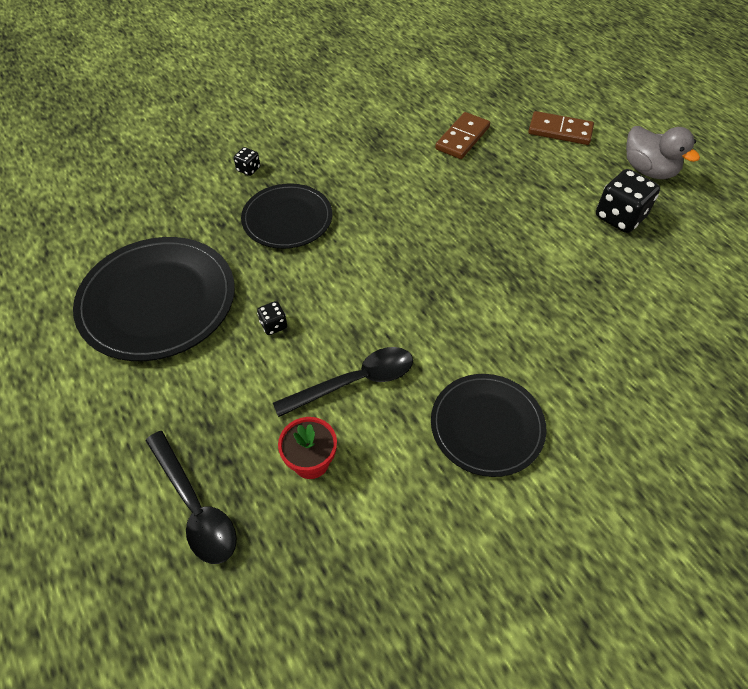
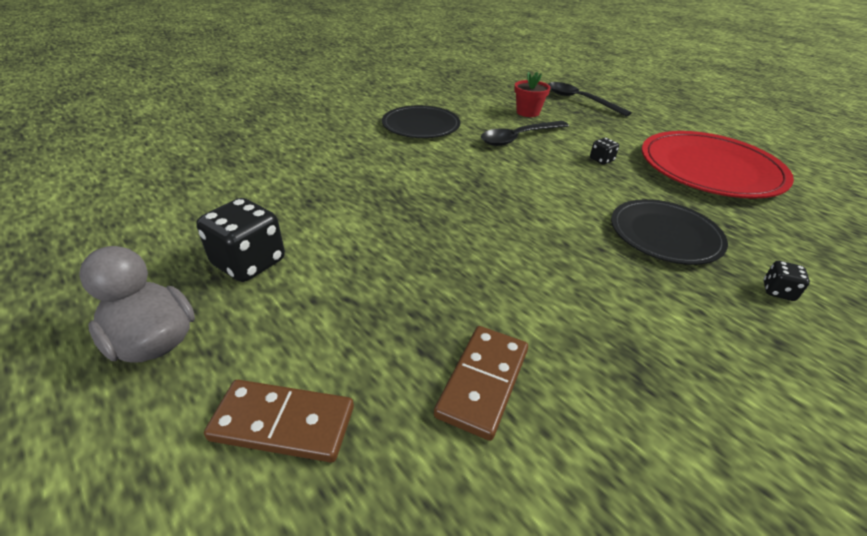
camera: 170 degrees right, 15 degrees down
black plate [73,237,235,361] -> red plate [642,131,794,199]

